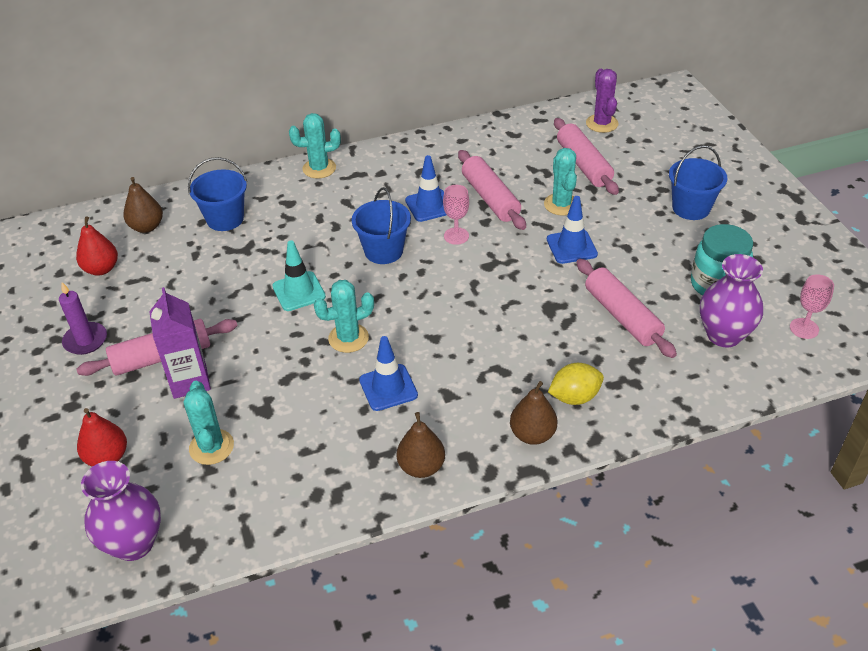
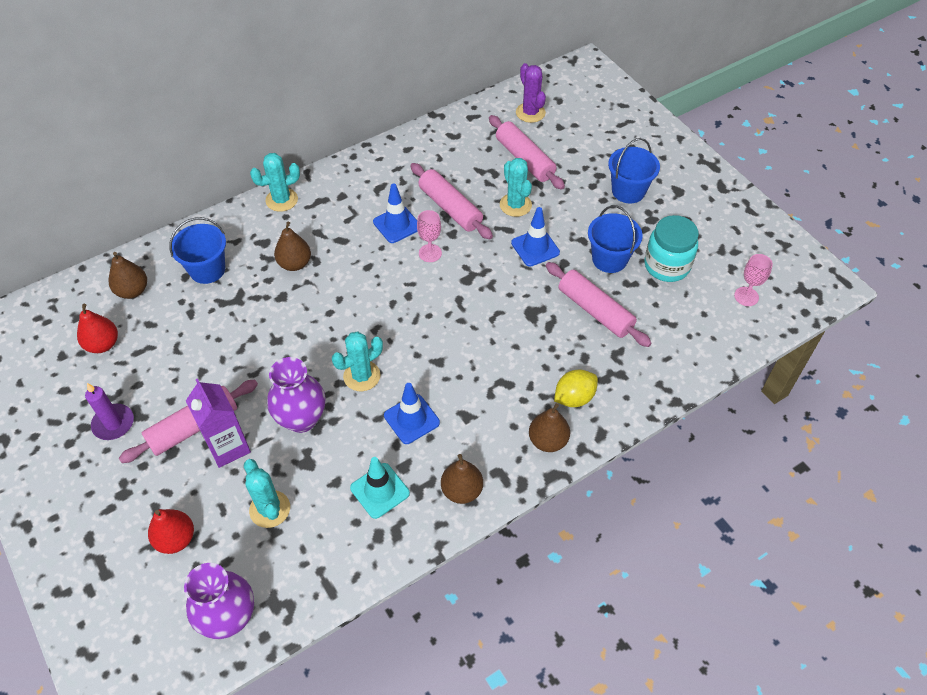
camera: 15 degrees left, 10 degrees up
turquoise traffic cone [272,240,326,311] -> turquoise traffic cone moved to [350,457,410,519]
blue bucket [352,187,411,264] -> blue bucket moved to [588,205,643,273]
purple vase [700,254,763,347] -> purple vase moved to [267,357,326,433]
none -> brown pear [274,221,311,271]

